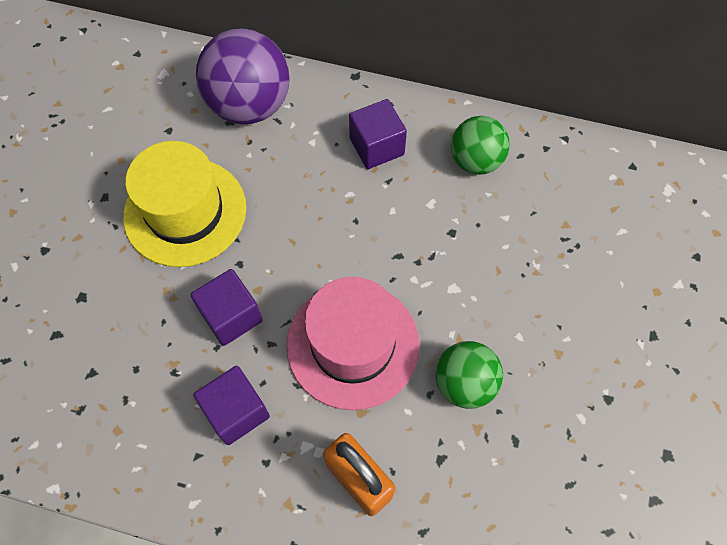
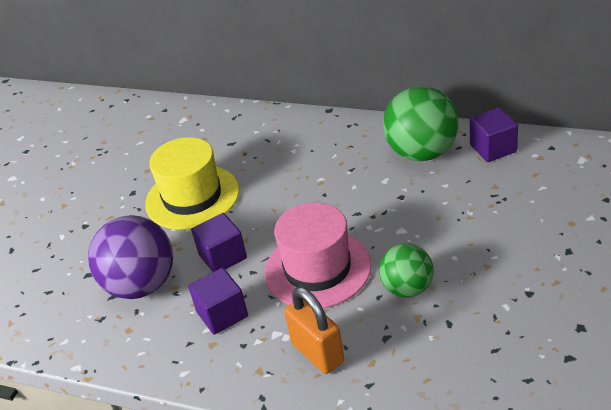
camera: 10 degrees right, 25 degrees down
purple ball [196,28,290,124] -> purple ball moved to [88,215,173,299]
purple cube [349,99,407,169] -> purple cube moved to [470,108,518,162]
green ball [451,116,510,175] -> green ball [383,86,458,161], size x1.62

